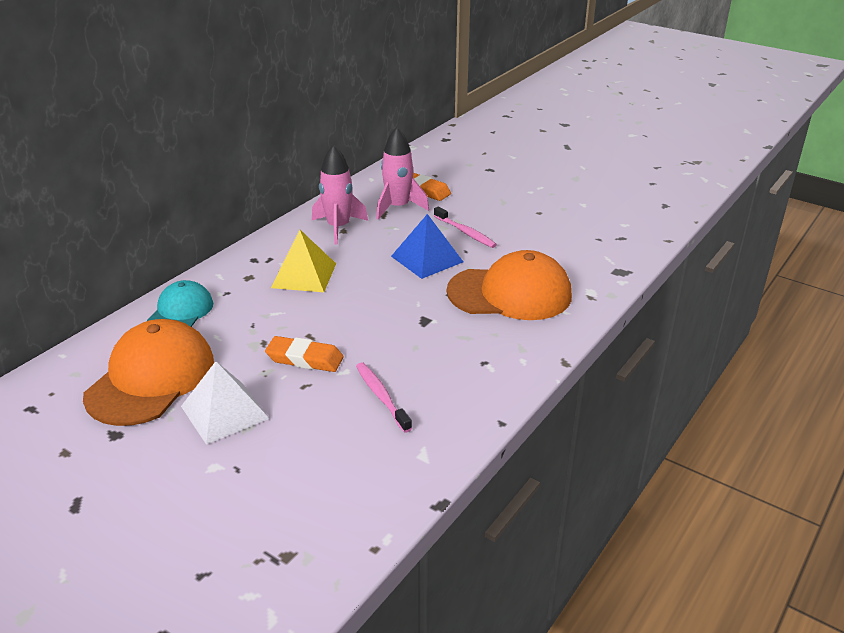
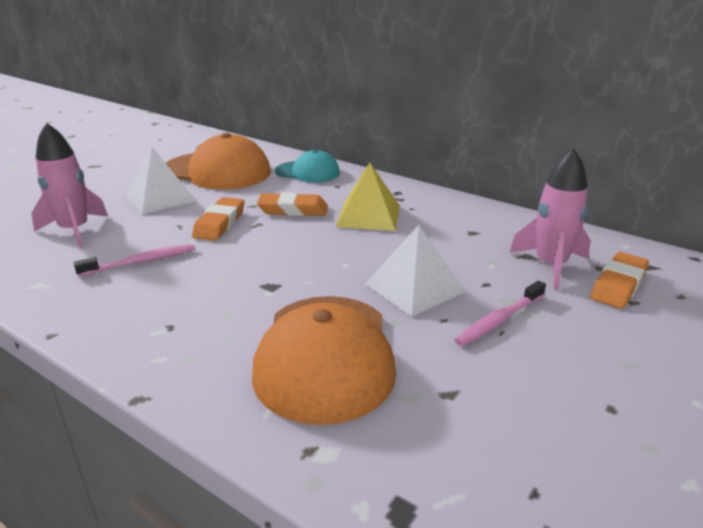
camera: 90 degrees right, 5 degrees down
pink rocket [312,145,368,244] -> pink rocket moved to [31,122,108,248]
blue pyramid [391,214,463,279] -> white pyramid [365,225,466,317]
none -> orange eraser [257,192,328,216]

